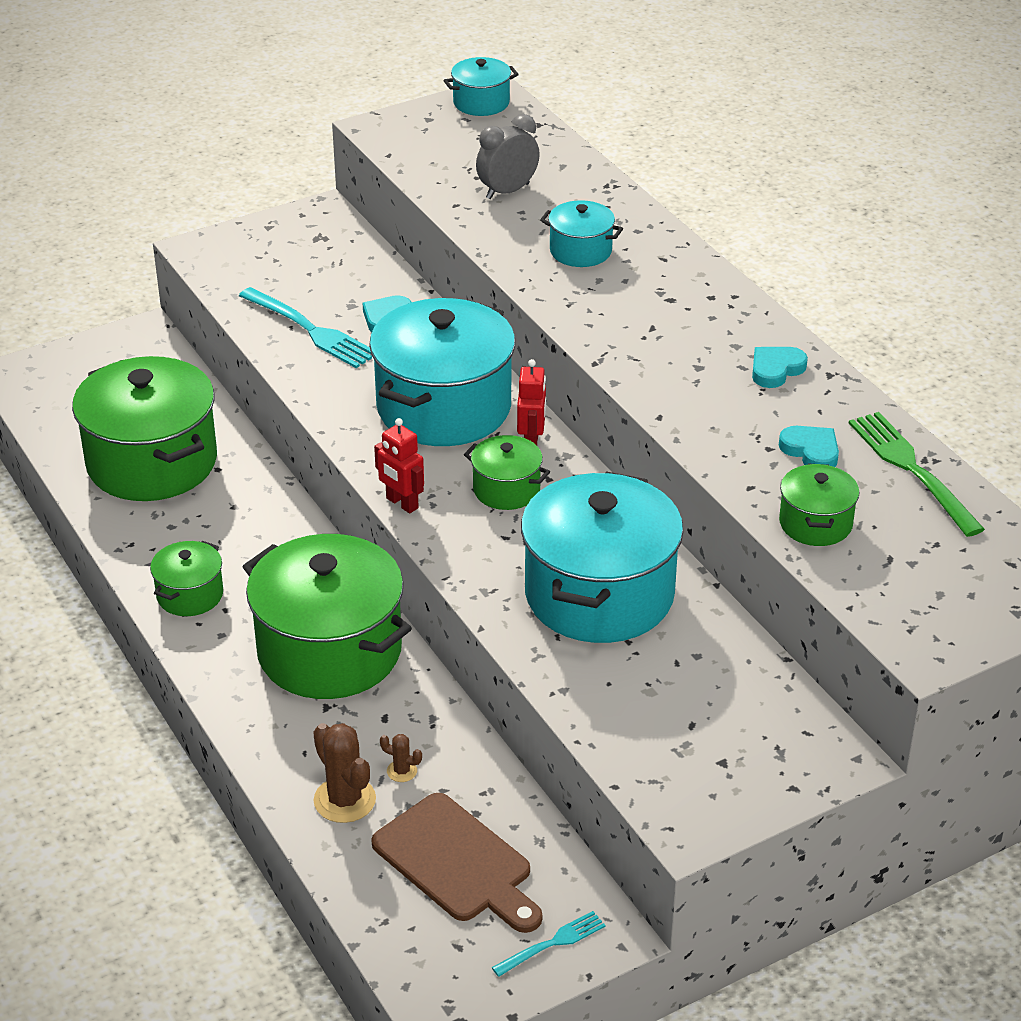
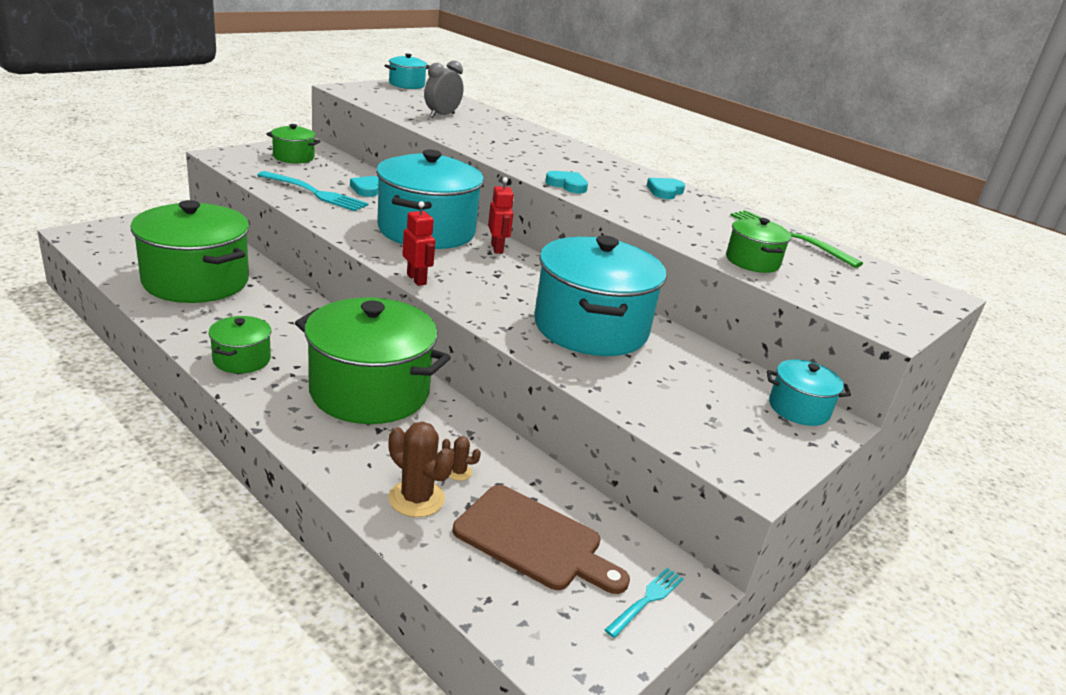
camera: 20 degrees left, 10 degrees down
red robot [374,418,424,513] -> red robot turned 150 degrees counterclockwise [402,201,435,286]
green pot [464,435,550,510] -> green pot moved to [267,124,320,163]
turquoise pot [540,200,623,267] -> turquoise pot moved to [766,359,851,426]
turquoise heart [779,426,839,467] -> turquoise heart moved to [545,171,588,194]

